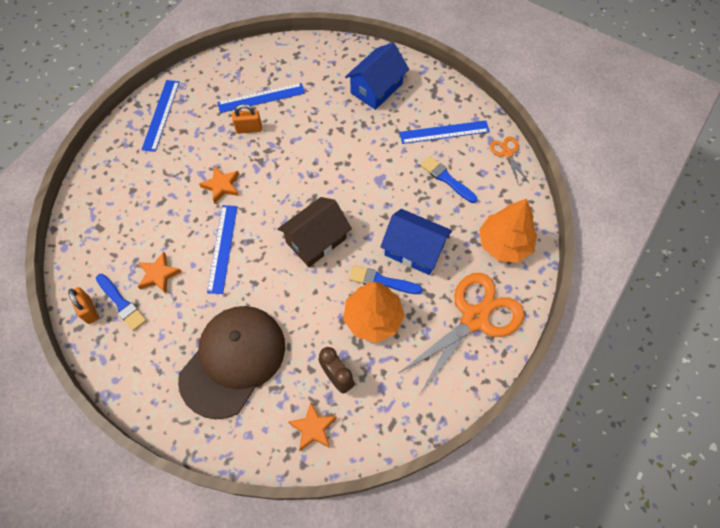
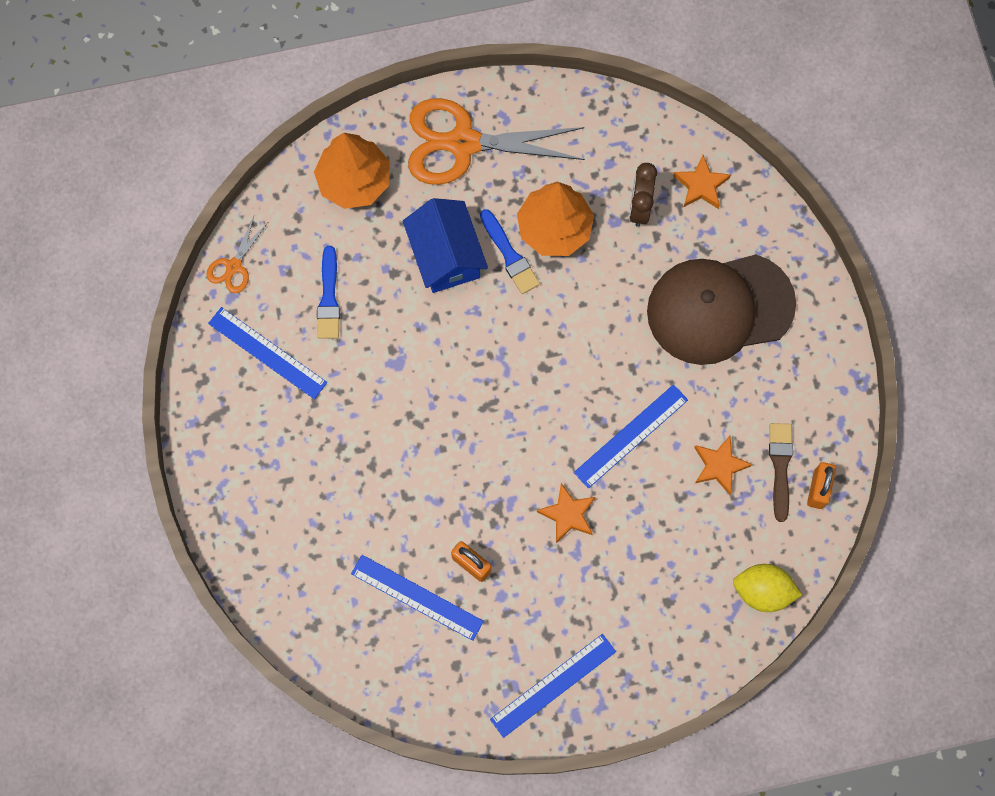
camera: 135 degrees left, 10 degrees up
blue brush [96,274,147,331] -> brown brush [769,423,793,522]
brown house [278,197,352,267] -> none
blue house [345,42,409,110] -> none
none -> yellow lemon [733,564,802,612]

